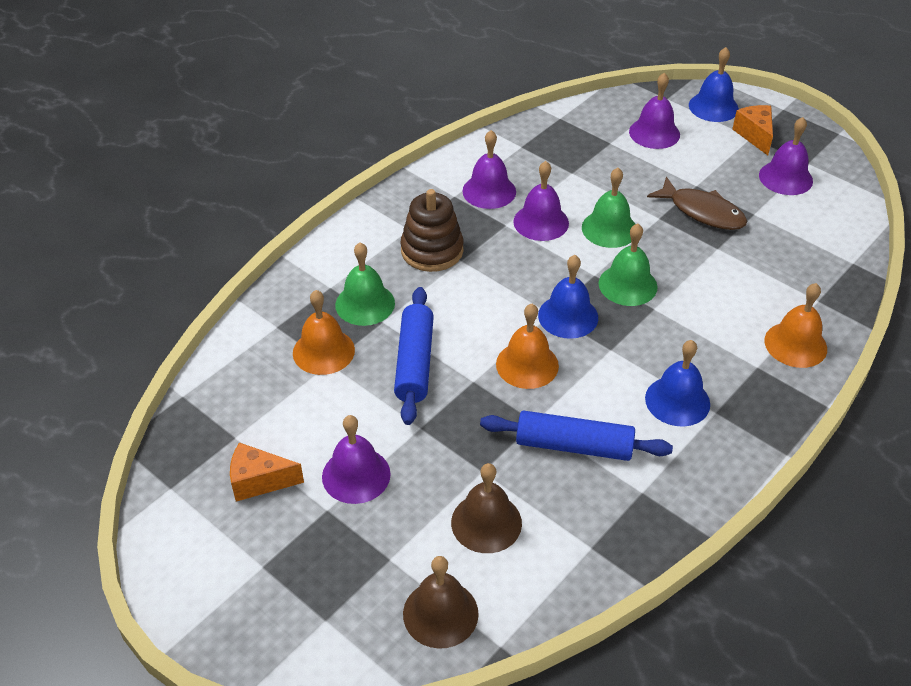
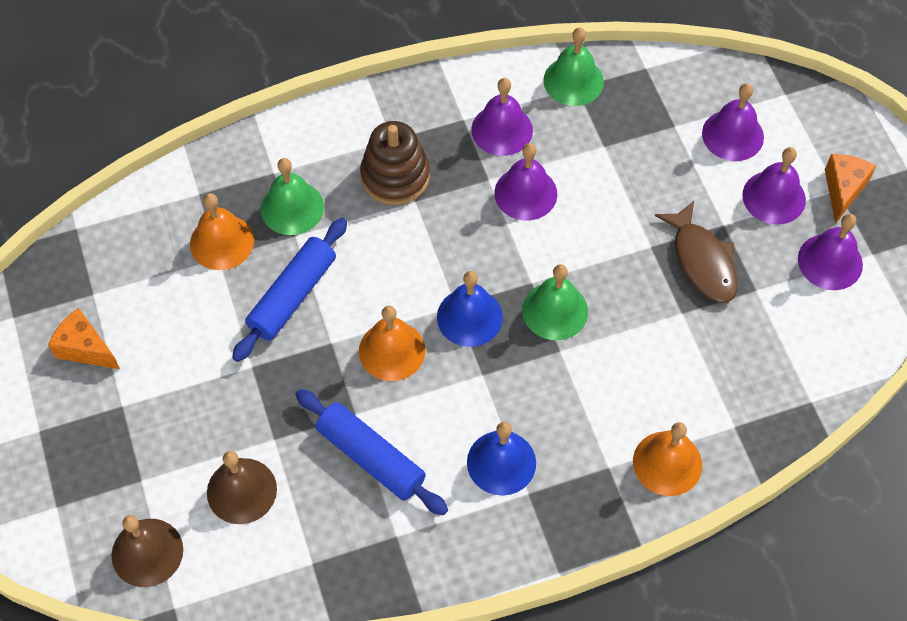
camera: 30 degrees right, 15 degrees up
purple bell [322,415,391,504] -> purple bell moved to [742,147,806,225]
green bell [582,168,635,248] -> green bell moved to [543,28,604,106]
blue bell [689,47,739,122] -> none

